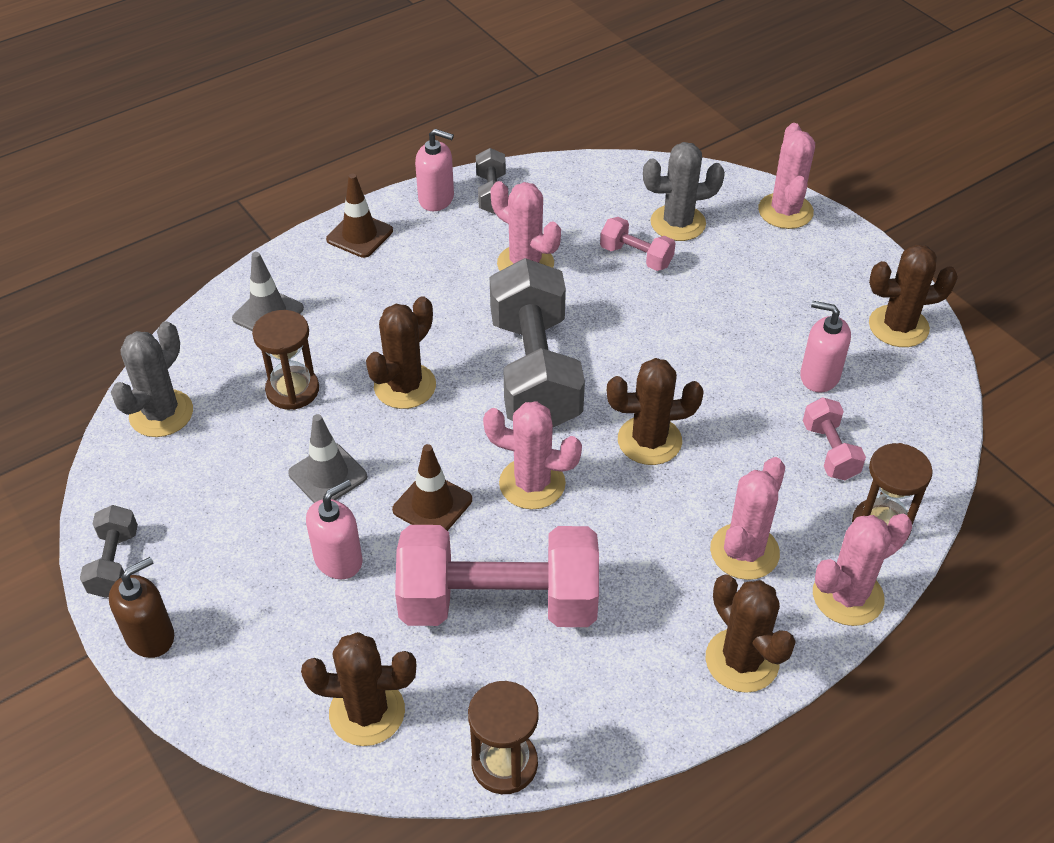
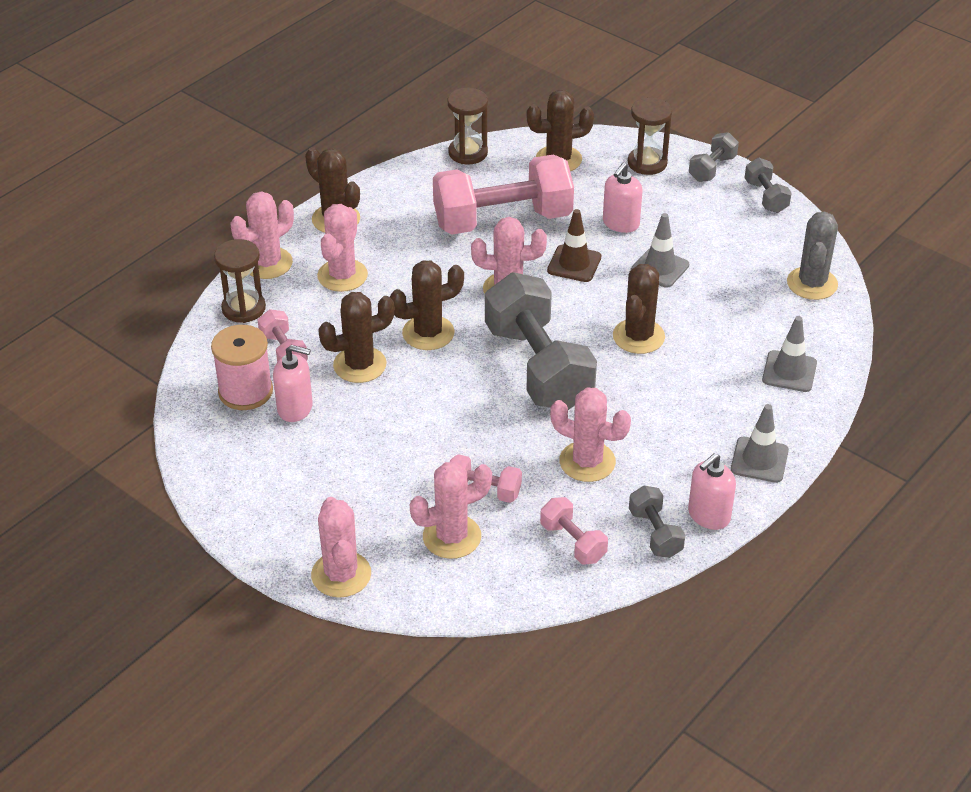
camera: 165 degrees right, 5 degrees down
brown soap dispenser [109,557,174,658] -> grey dumbbell [689,132,739,182]
brown hourglass [252,310,319,410] -> brown hourglass moved to [628,98,672,175]
brown traffic cone [326,174,393,258] -> grey traffic cone [731,404,789,483]
pink soap dispenser [415,129,454,211] -> pink soap dispenser turned 45 degrees counterclockwise [688,453,736,530]
grey cactus [643,142,725,241] -> pink cactus [410,462,492,559]
brown cactus [869,244,958,347] -> brown cactus moved to [318,292,395,383]
none -> pink spool [211,325,273,410]
none -> pink dumbbell [540,497,608,564]

